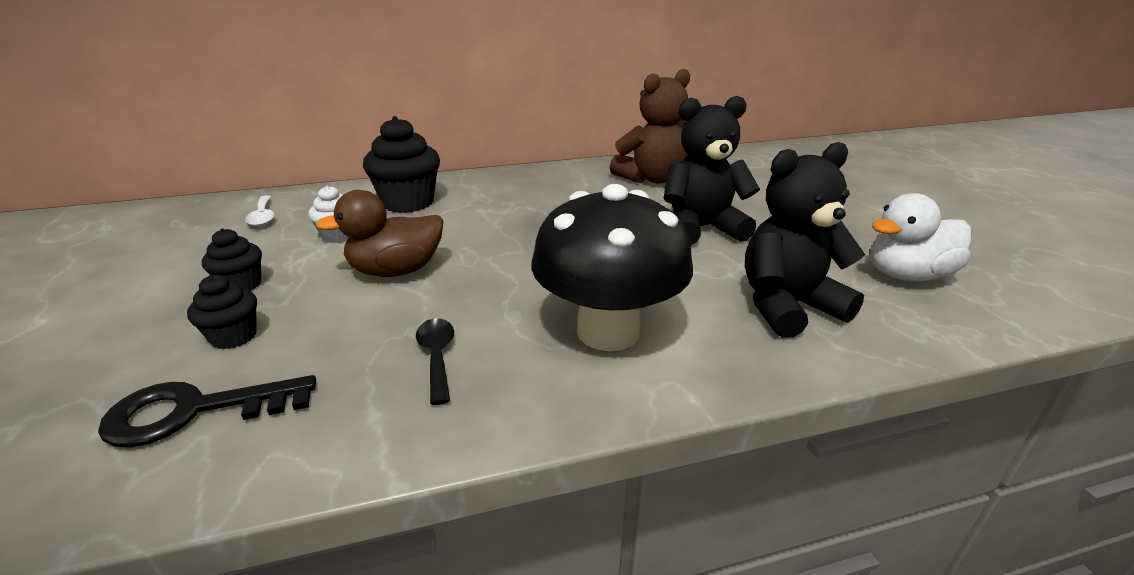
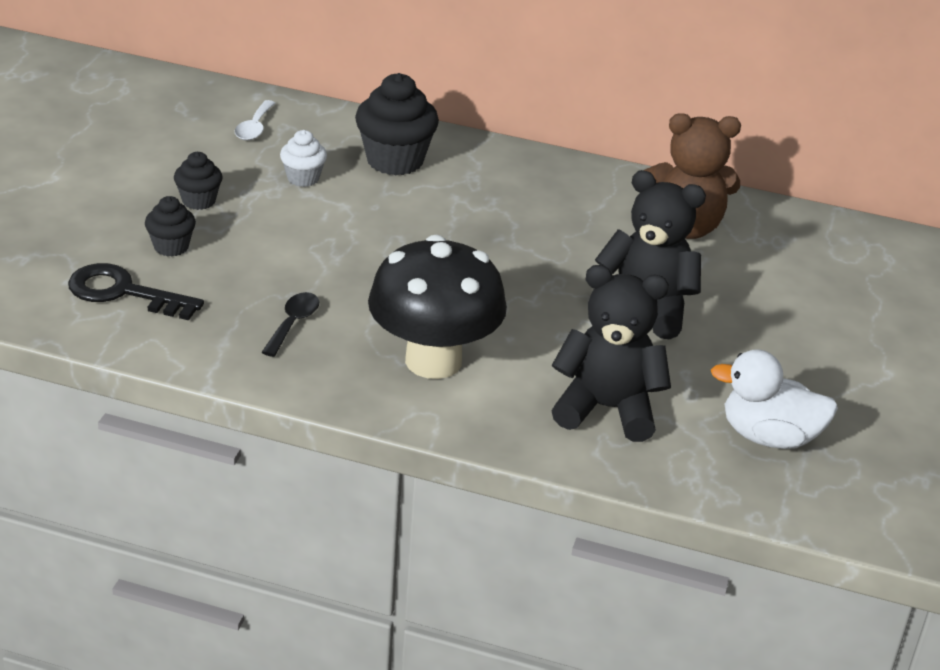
camera: 30 degrees right, 5 degrees up
brown duck [315,190,444,277] -> none

